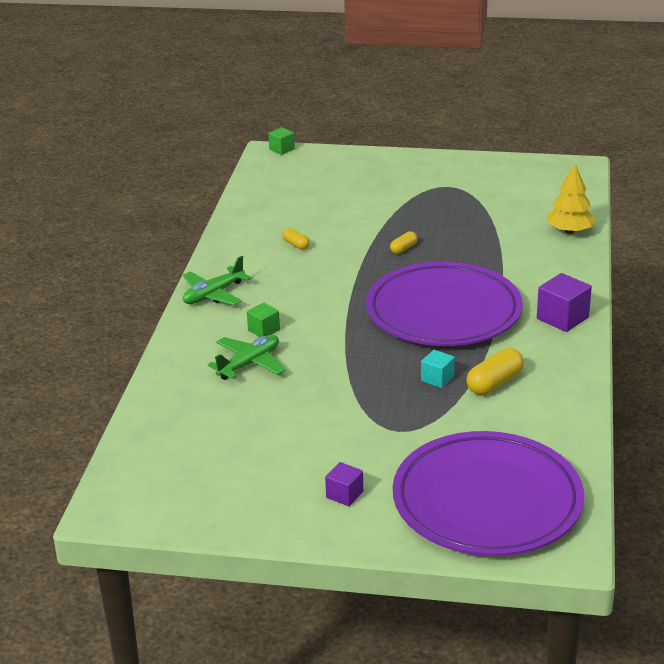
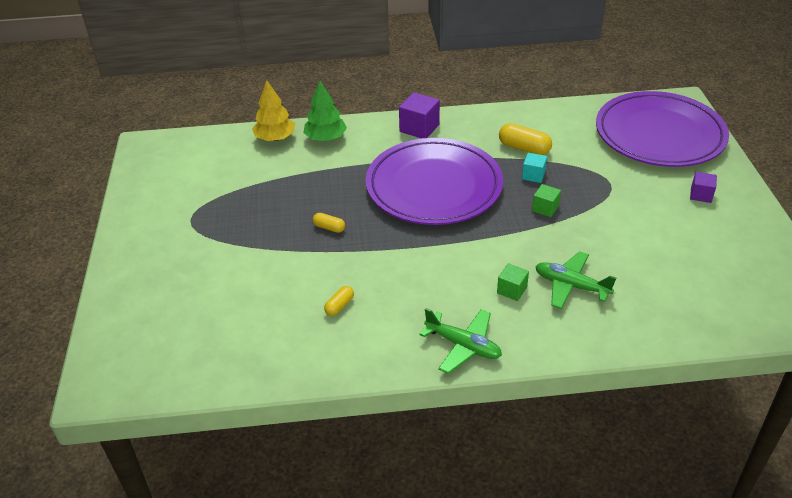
camera: 105 degrees left, 10 degrees up
green cube [268,127,295,155] -> green cube moved to [532,184,561,217]
none -> green tree [303,81,347,141]

